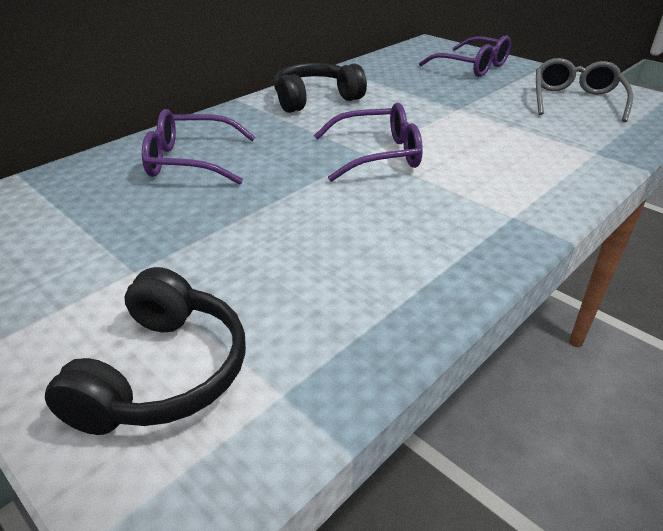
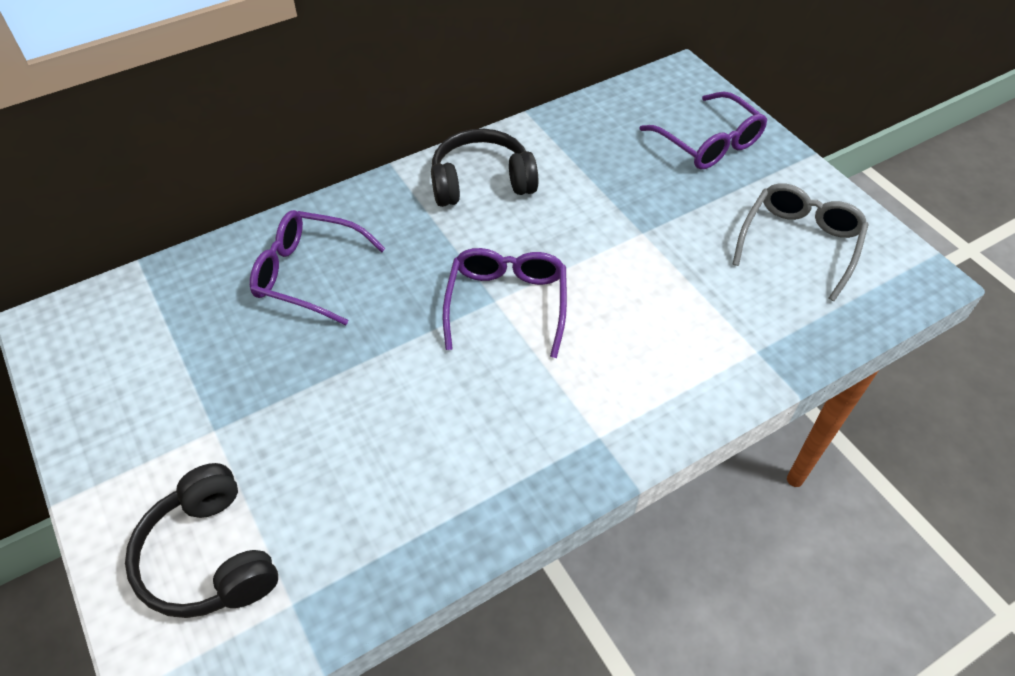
camera: 15 degrees right, 15 degrees up
black headphones [45,267,246,435] -> black headphones turned 120 degrees clockwise [125,463,278,618]
purple glasses [314,103,423,182] -> purple glasses turned 90 degrees counterclockwise [443,248,567,358]

